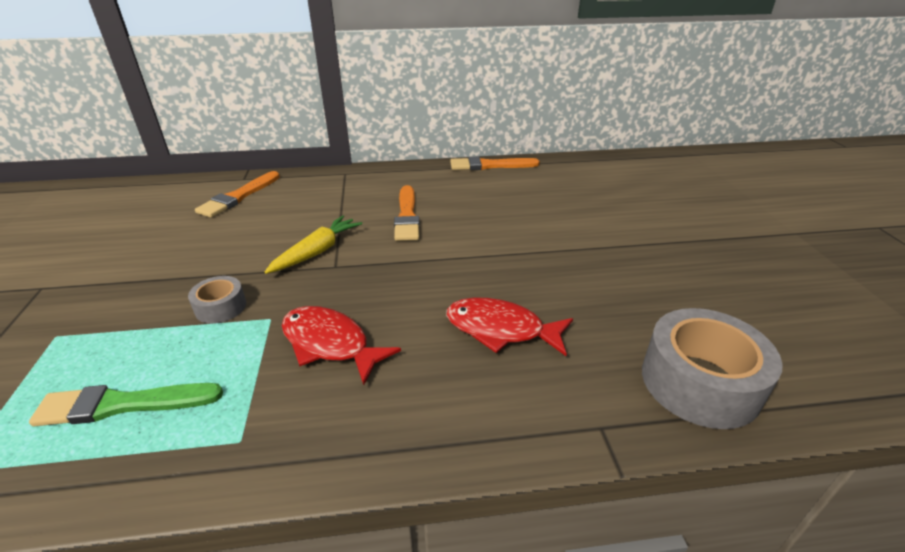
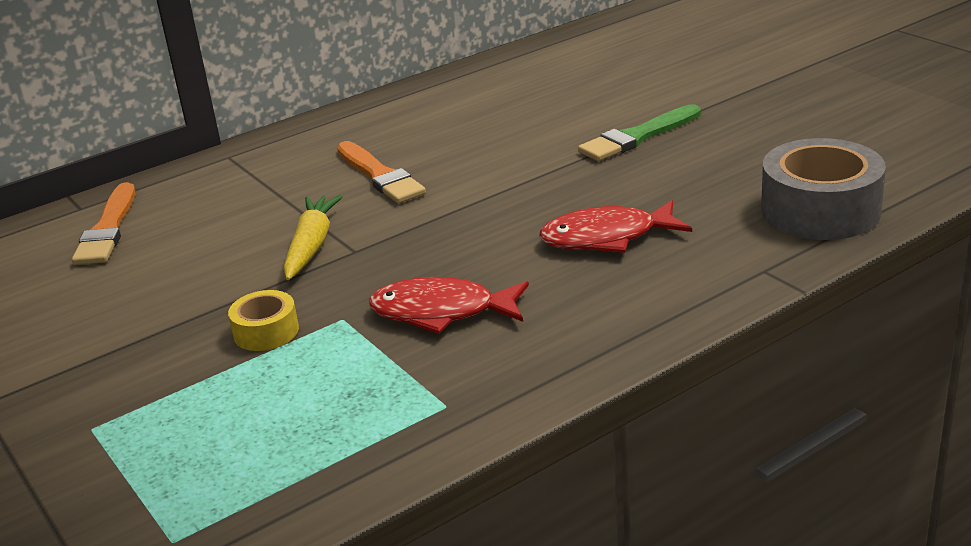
camera: 25 degrees left, 5 degrees down
green brush [29,383,223,426] -> green brush moved to [578,104,701,161]
grey tape [188,276,246,324] -> yellow tape [228,290,299,351]
orange brush [450,157,540,170] -> none

